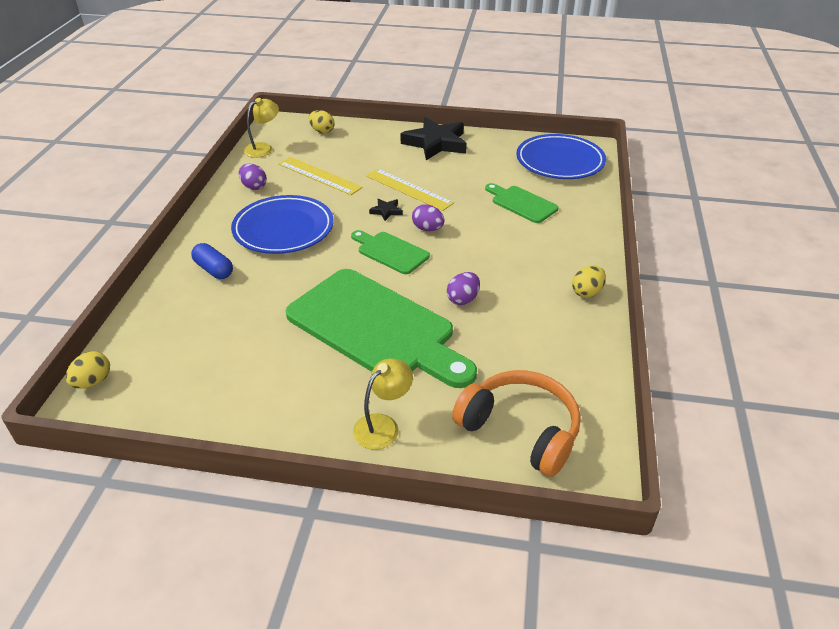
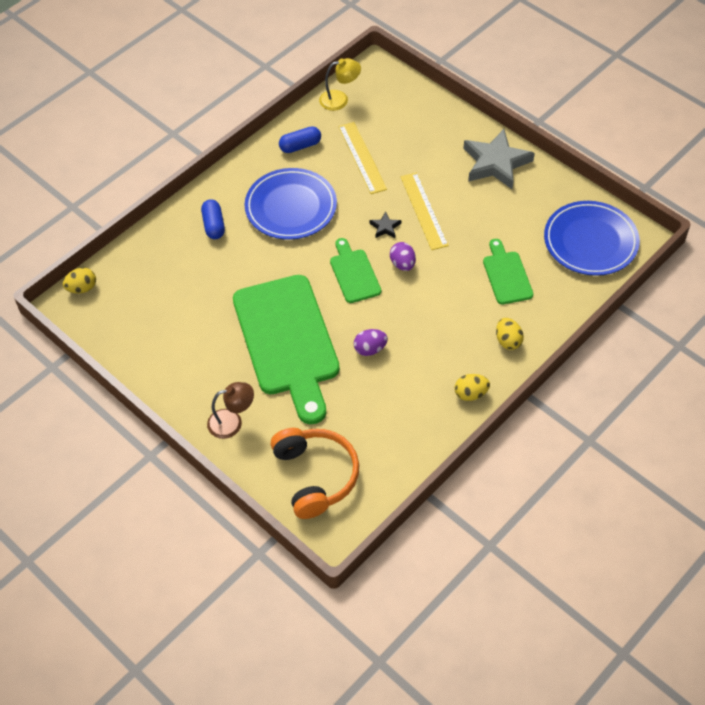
camera: 35 degrees right, 15 degrees up
purple egg [239,164,267,190] -> blue capsule [279,126,321,153]
yellow egg [309,110,335,134] -> yellow egg moved to [496,318,524,350]
yellow lamp [353,358,413,450] -> brown lamp [207,382,254,439]
black star [400,117,467,160] -> grey star [463,129,535,189]

